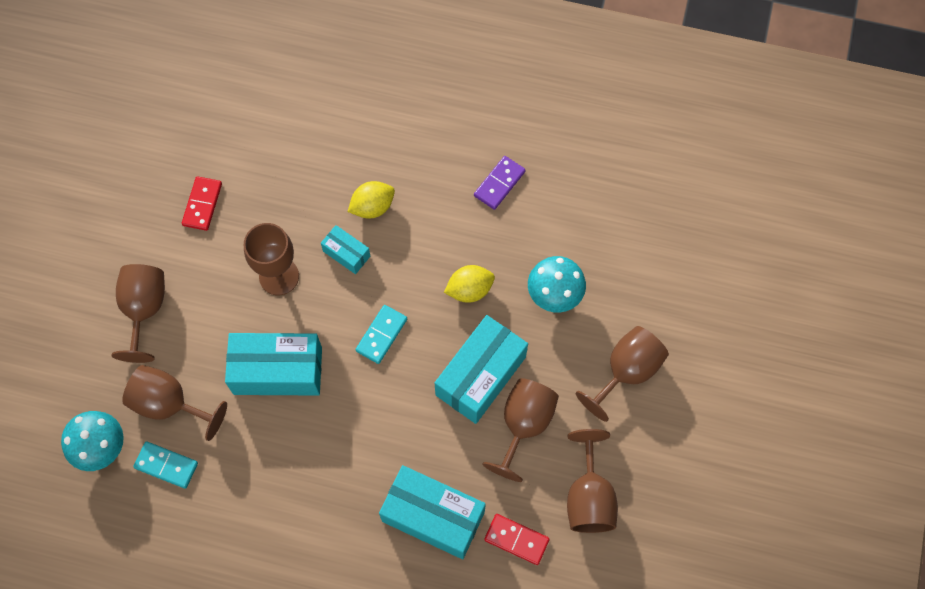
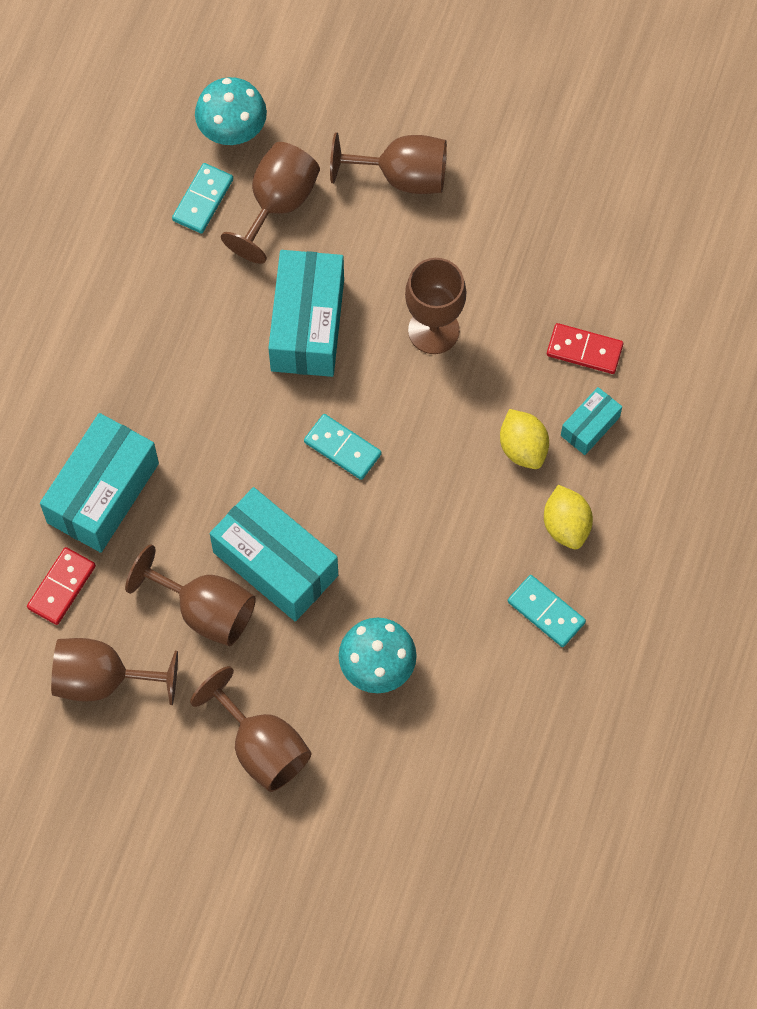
camera: 95 degrees right, 0 degrees up
red domino [182,176,222,231] -> red domino moved to [547,323,623,374]
turquoise box [321,225,370,274] -> turquoise box moved to [561,387,622,455]
yellow lemon [444,265,495,303] -> yellow lemon moved to [544,485,593,549]
purple domino [474,156,525,210] -> turquoise domino [508,575,586,647]

